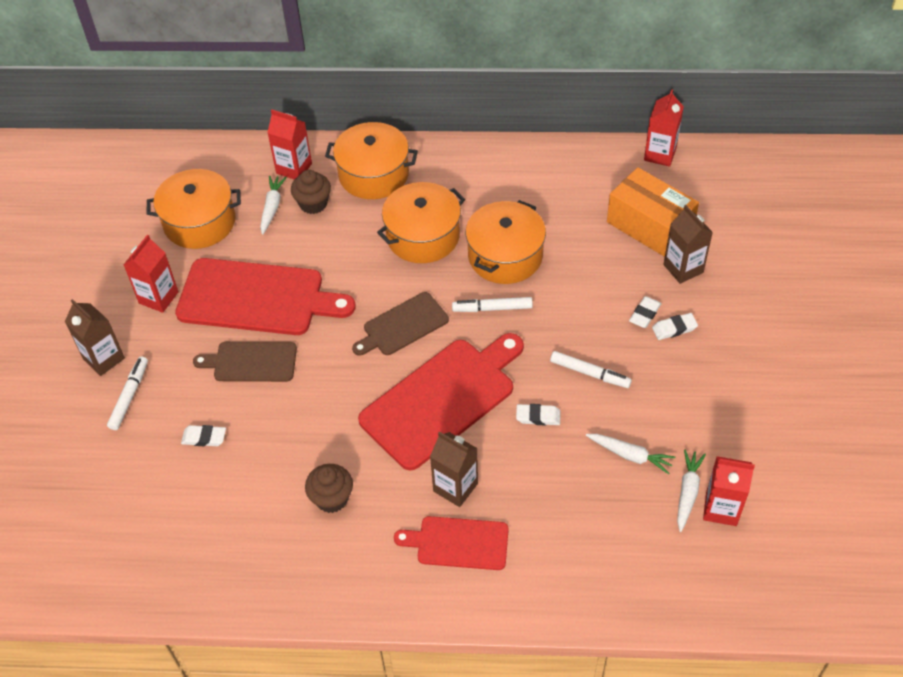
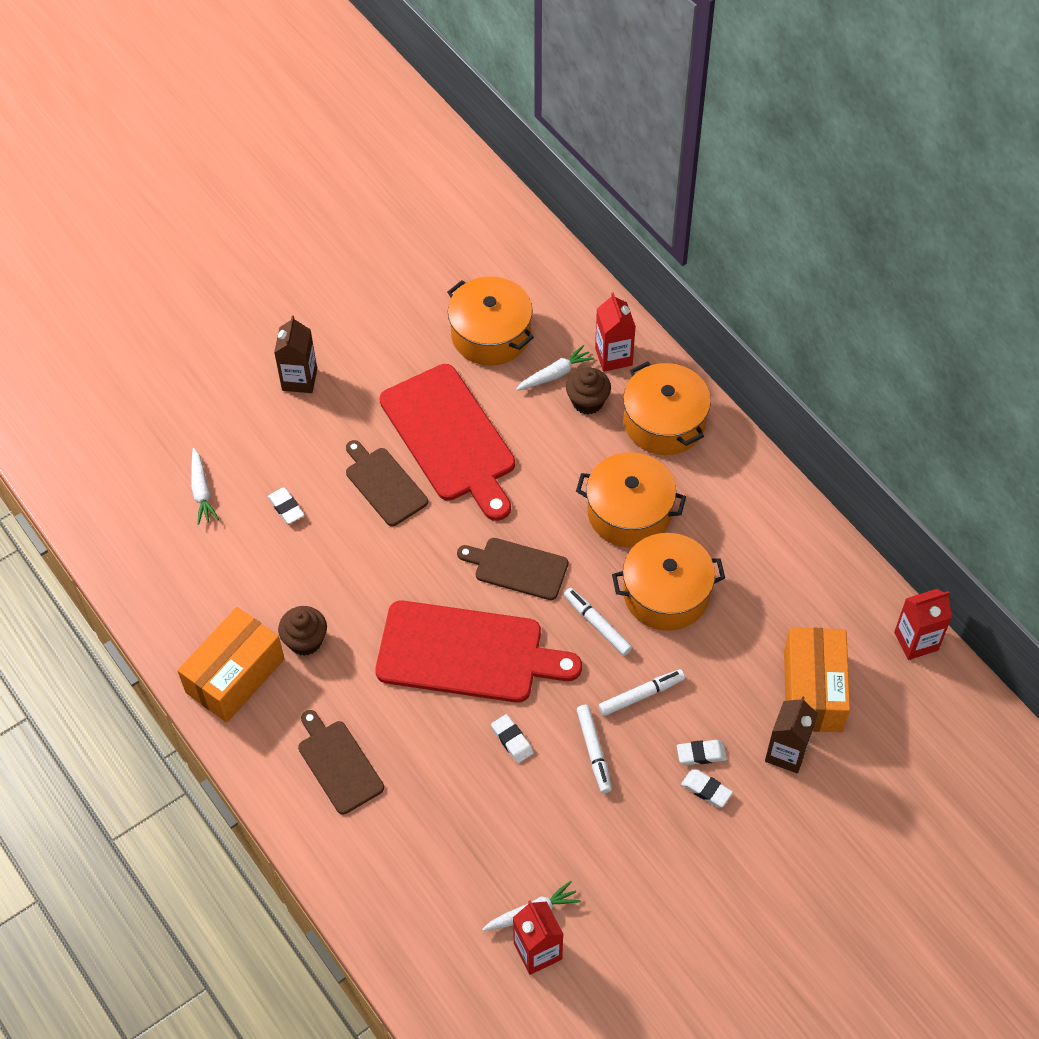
camera: 50 degrees right, 5 degrees up
white marker [107,356,148,430] -> white marker moved to [599,669,685,716]
red carton [124,235,179,313] -> none
red cutting board [394,516,509,570] -> brown cutting board [298,710,384,814]
brown carton [430,431,478,507] -> none
white carrot [586,434,675,474] -> white carrot moved to [191,448,219,525]
none -> orange box [177,607,285,723]

